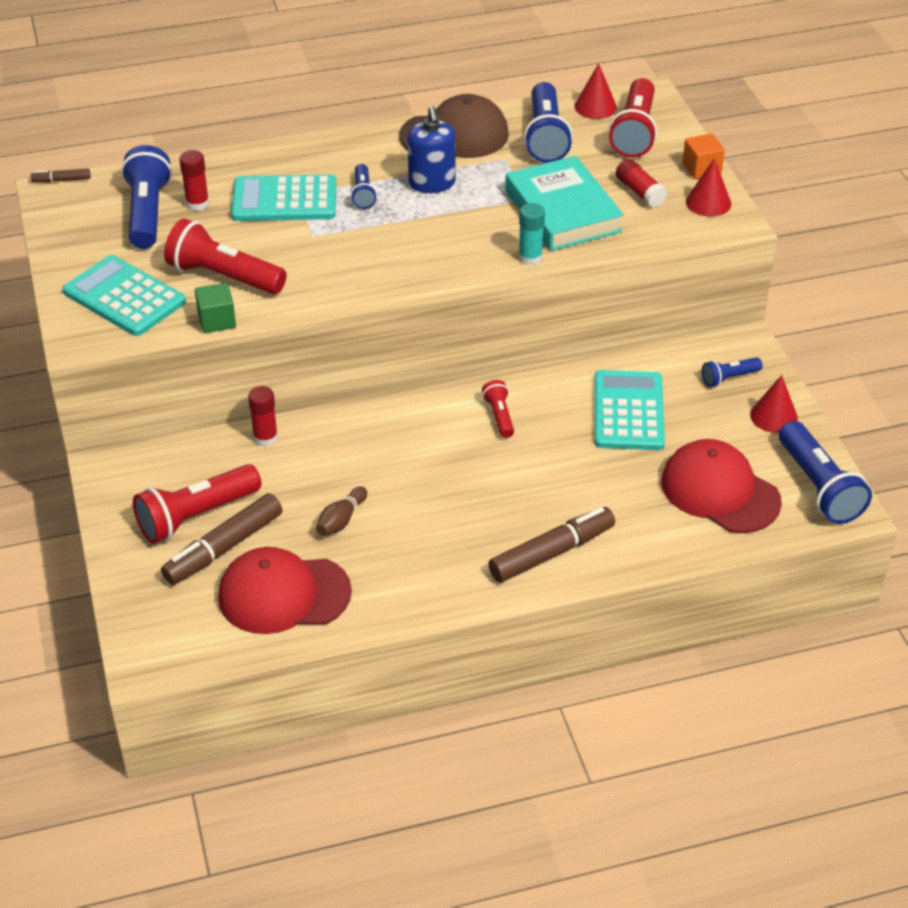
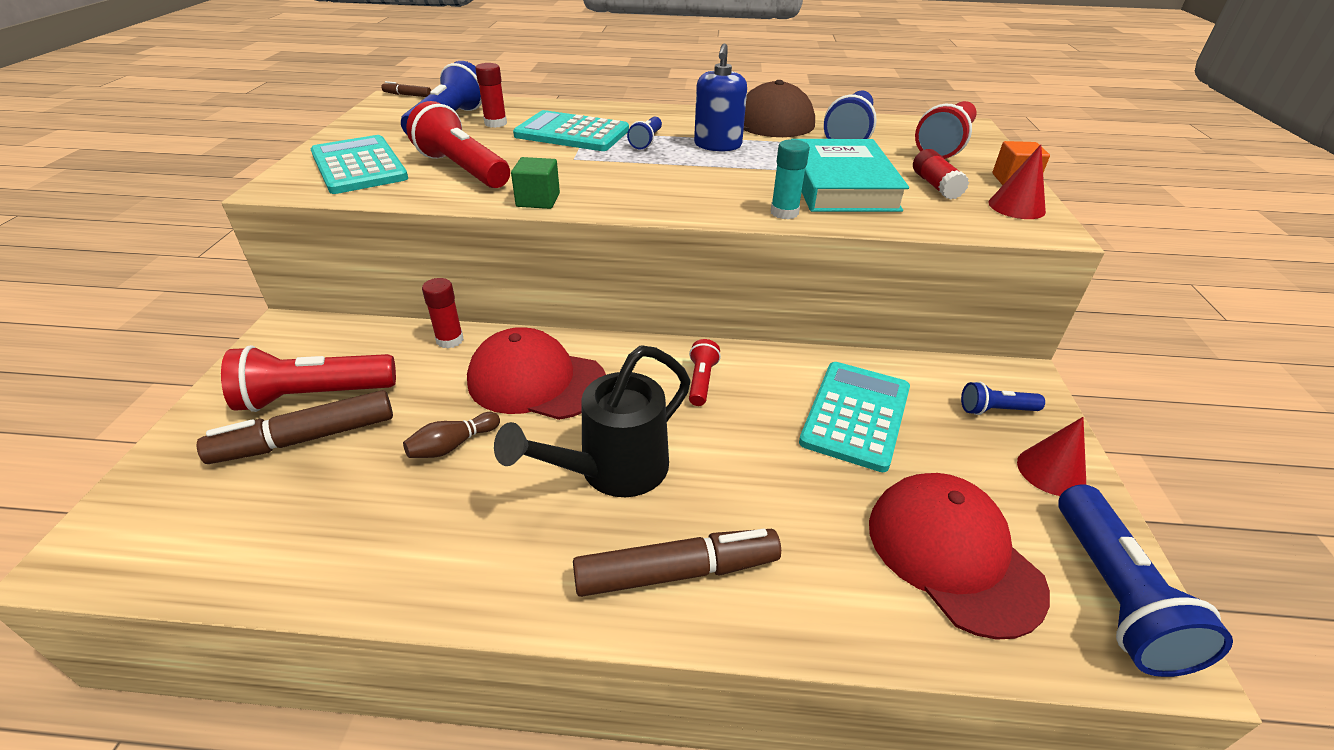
camera: 20 degrees right, 5 degrees down
green cube [195,283,236,333] -> green cube moved to [511,157,560,209]
red cap [218,547,352,634] -> red cap moved to [467,327,606,420]
red cone [574,63,617,119] -> none
none -> black watering can [494,345,691,497]

